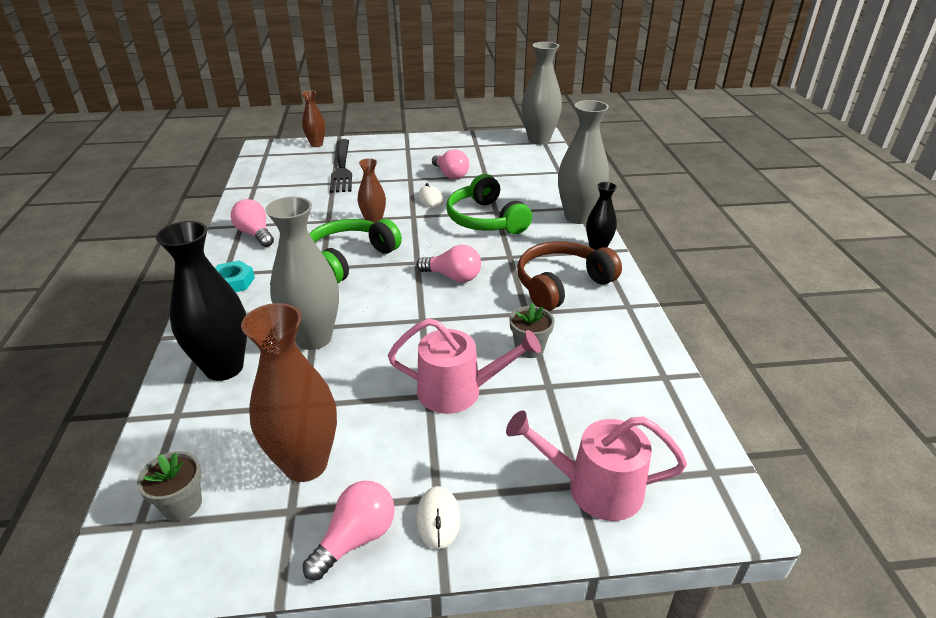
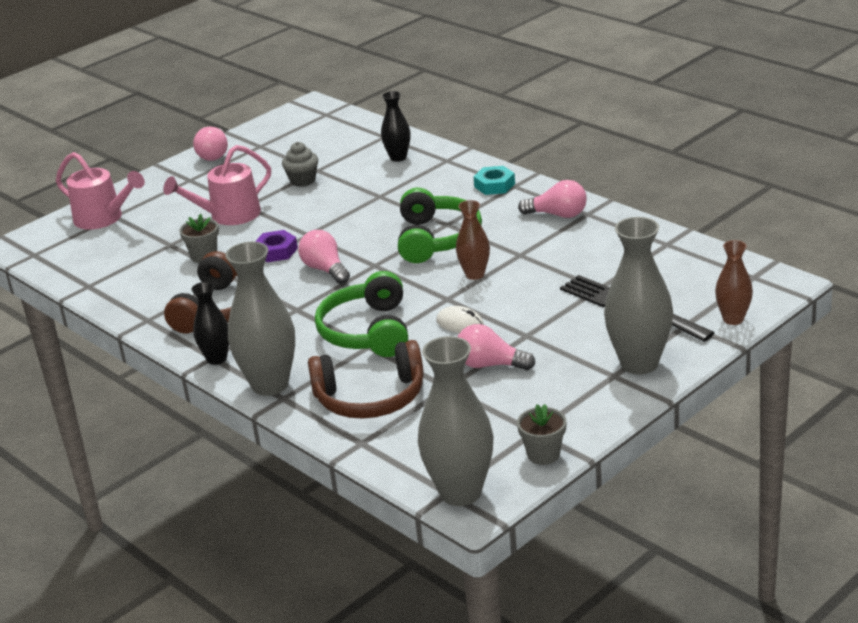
camera: 145 degrees right, 5 degrees down
grey flower pot [137,451,202,521] -> grey flower pot moved to [517,404,567,465]
black vase [156,221,247,381] -> black vase [381,91,411,162], size x0.56
brown vase [241,303,337,482] -> none
grey vase [265,197,339,350] -> grey vase moved to [604,217,673,375]
pink light bulb [416,245,481,282] -> pink light bulb turned 75 degrees clockwise [298,230,350,284]
white mouse [416,486,460,549] -> none
green headphones [447,174,532,234] -> green headphones turned 120 degrees counterclockwise [315,271,408,357]
pink watering can [506,410,687,521] -> pink watering can turned 60 degrees clockwise [56,152,145,229]
none -> purple nut [255,230,298,262]
none -> grey cupcake [282,142,318,187]
none -> brown headphones [308,340,424,419]

